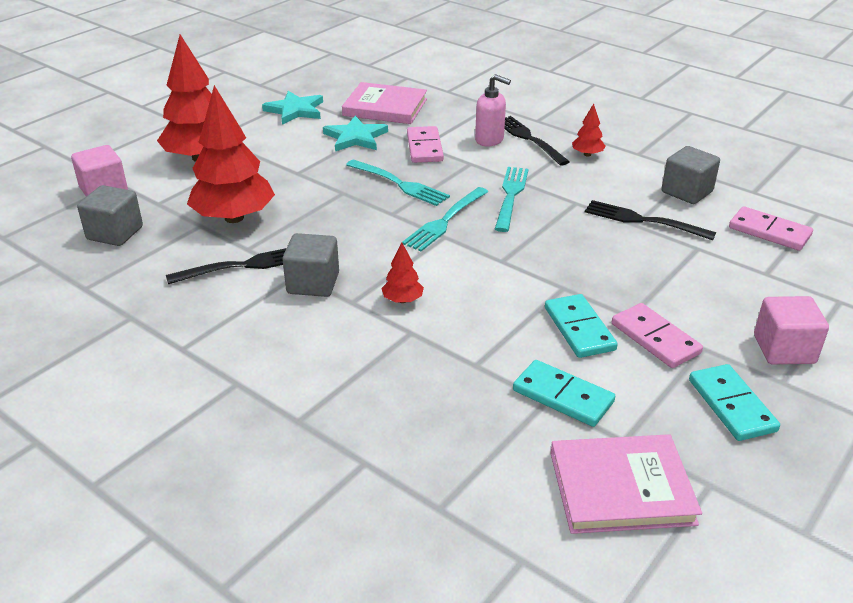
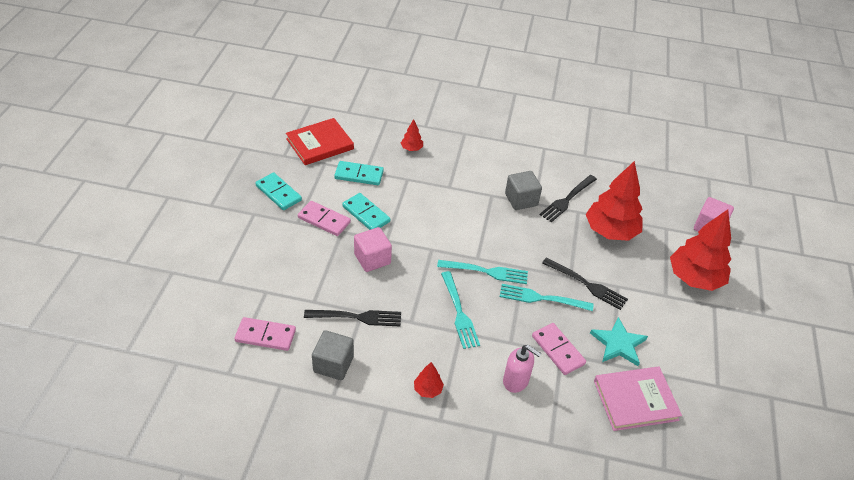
camera: 150 degrees right, 10 degrees up
grey cube [77,185,143,246] -> none
turquoise star [262,91,323,125] -> none
red tree [381,242,424,303] -> red tree moved to [401,119,423,151]
turquoise fork [402,187,488,251] -> turquoise fork turned 90 degrees clockwise [437,260,528,284]
pink soap dispenser [475,74,511,147] -> pink soap dispenser turned 150 degrees counterclockwise [503,345,541,393]
black fork [505,116,570,166] -> black fork moved to [542,257,628,310]
pink book [550,434,702,534] -> red book [286,118,354,165]
pink cube [754,296,829,364] -> pink cube moved to [354,227,392,272]

